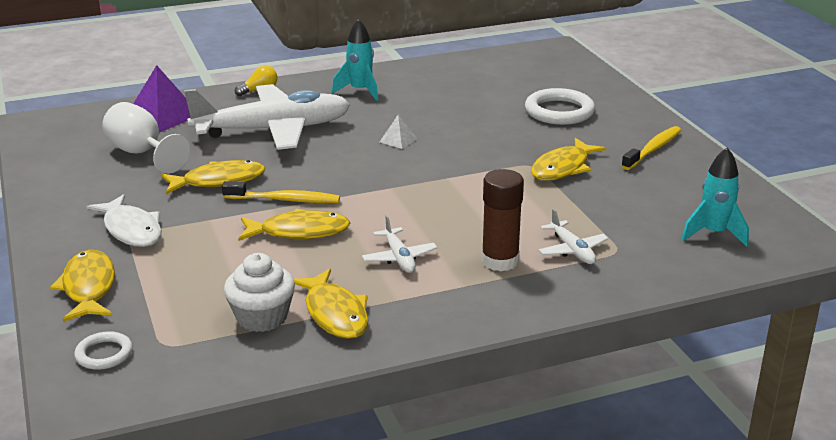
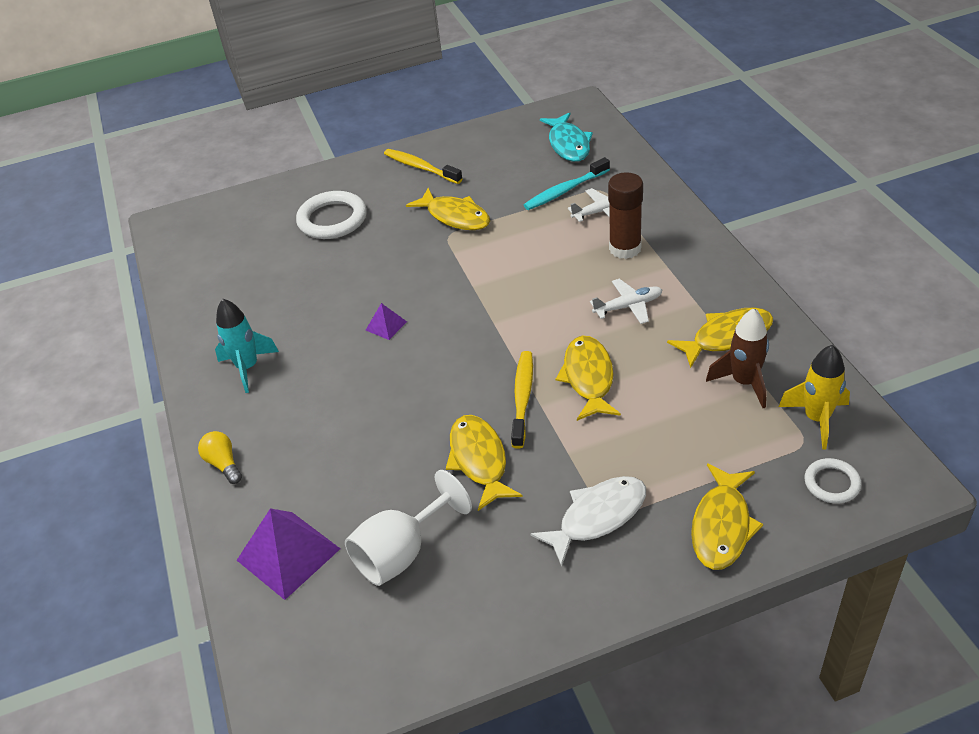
camera: 85 degrees left, 15 degrees up
yellow fish [50,250,115,322] -> yellow fish turned 60 degrees counterclockwise [691,463,763,570]
white plane [184,84,350,150] -> none
white cupcake [224,253,295,332] -> brown rocket [706,309,769,408]
white pyramid [380,115,417,149] -> purple pyramid [366,303,407,340]
turquoise rocket [681,147,749,247] -> turquoise fish [540,112,593,162]
none -> turquoise toothbrush [524,157,610,210]
none -> yellow rocket [779,345,850,450]

